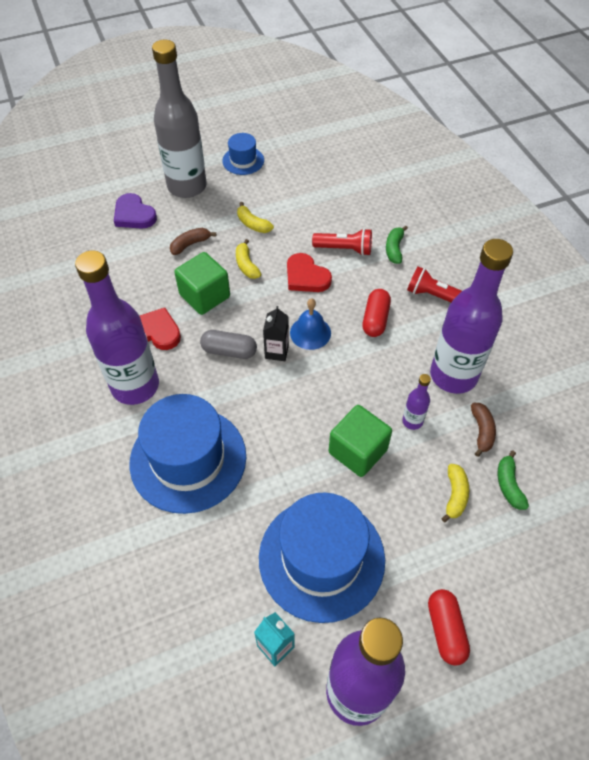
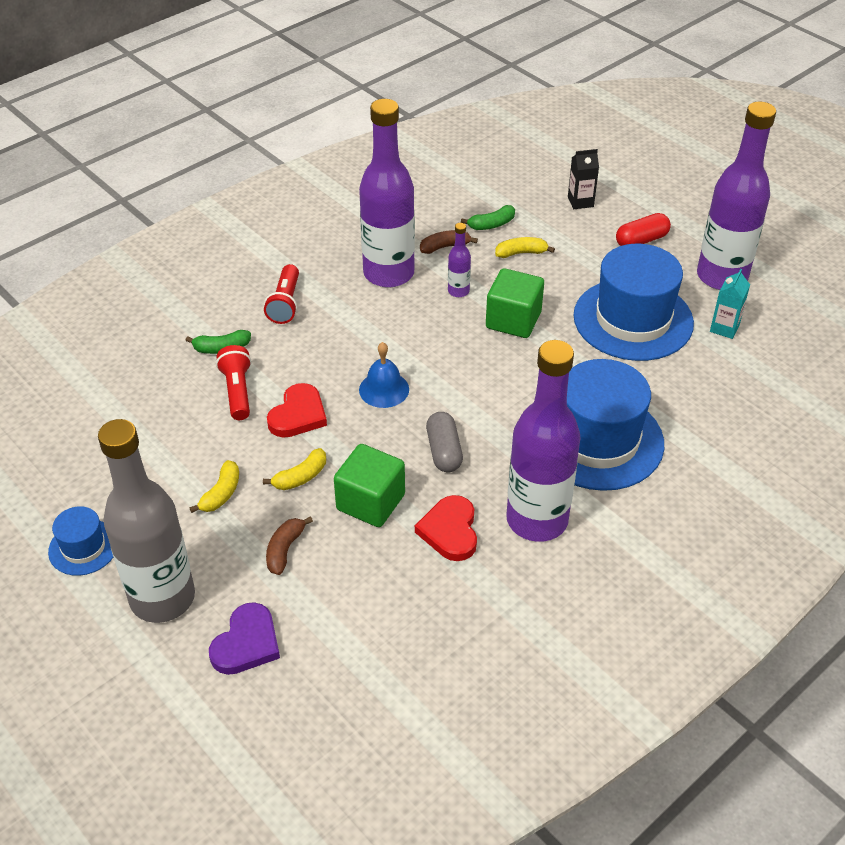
camera: 110 degrees left, 10 degrees down
brown banana [170,228,216,255] -> brown banana turned 75 degrees clockwise [266,516,313,575]
black carton [263,306,289,361] -> black carton moved to [568,149,599,209]
red capsule [362,289,391,337] -> none

